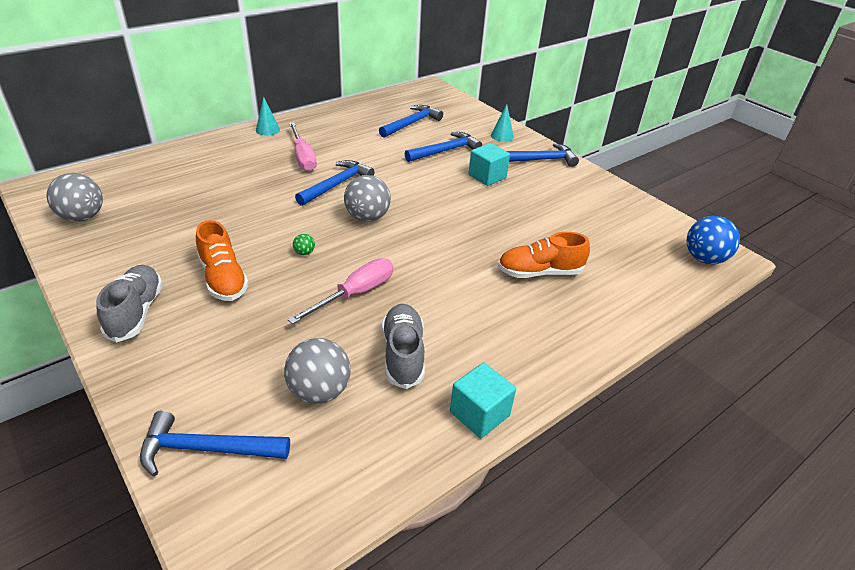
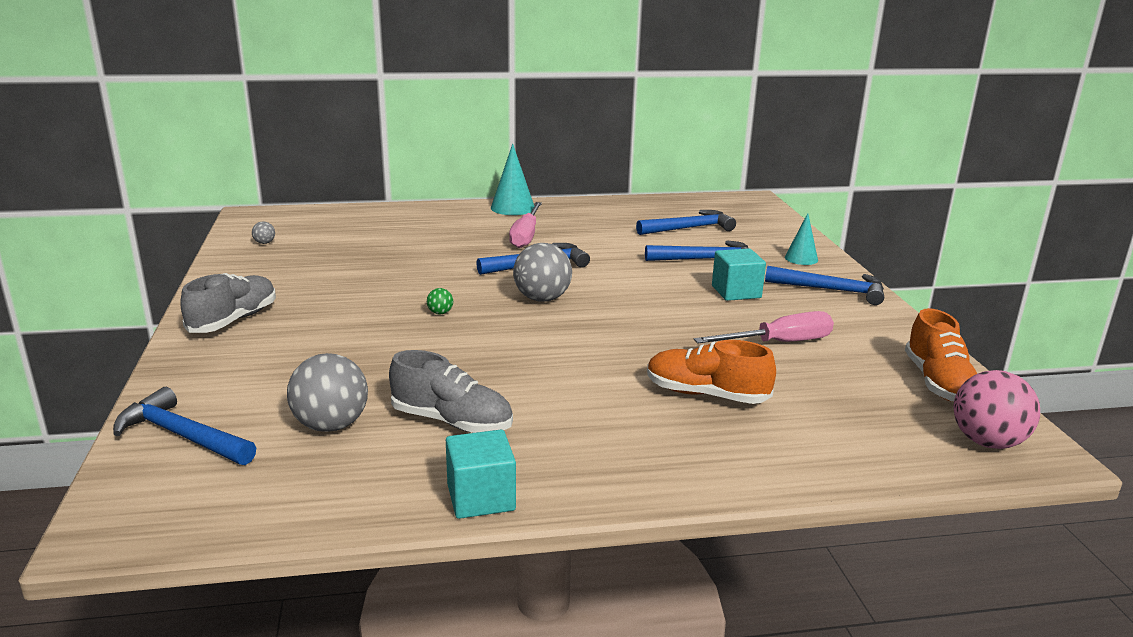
camera: 30 degrees right, 15 degrees down
grey ball [47,173,103,222] -> grey ball [252,221,275,244], size x0.43
orange shoe [196,220,249,301] -> orange shoe moved to [905,308,977,402]
turquoise cone [256,97,280,136] -> turquoise cone [491,144,534,215], size x1.54
pink screwdriver [288,258,393,324] -> pink screwdriver moved to [693,311,834,344]
grey shoe [382,304,425,389] -> grey shoe turned 90 degrees clockwise [389,350,513,433]
blue ball [687,216,740,264] -> pink ball [954,370,1040,449]

